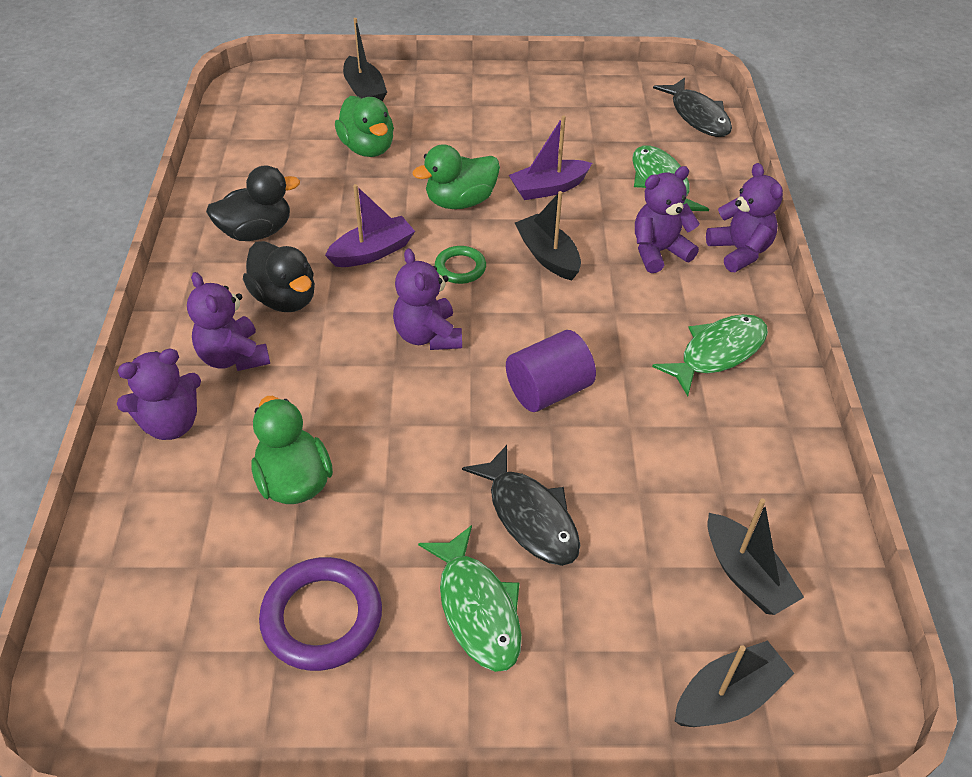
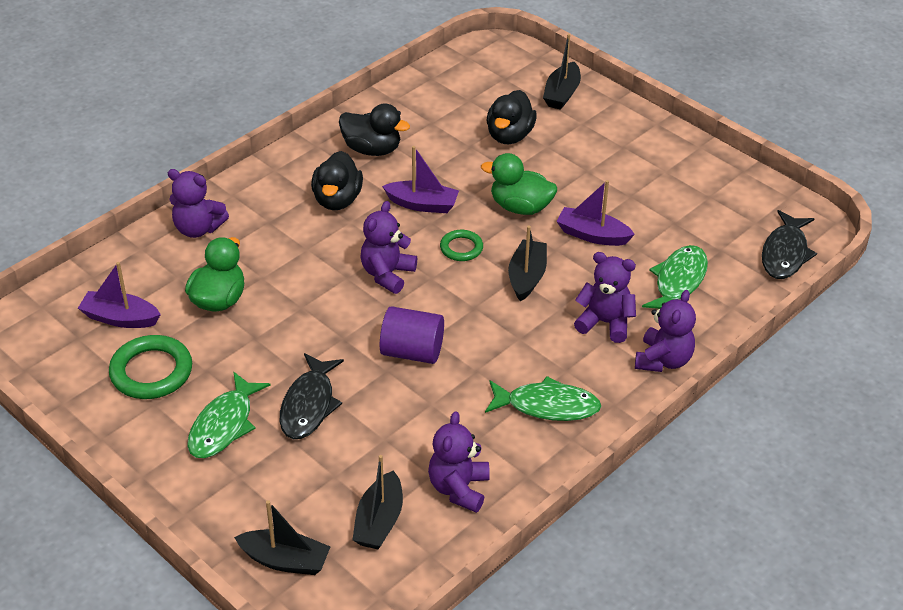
camera: 45 degrees right, 5 degrees down
purple teddy bear [187,272,270,371] -> purple teddy bear moved to [428,411,490,513]
purple ring [259,557,382,671] -> green ring [109,335,192,399]
green duck [335,96,394,157] -> black duck [487,90,537,144]
none -> purple boat [78,262,161,328]

